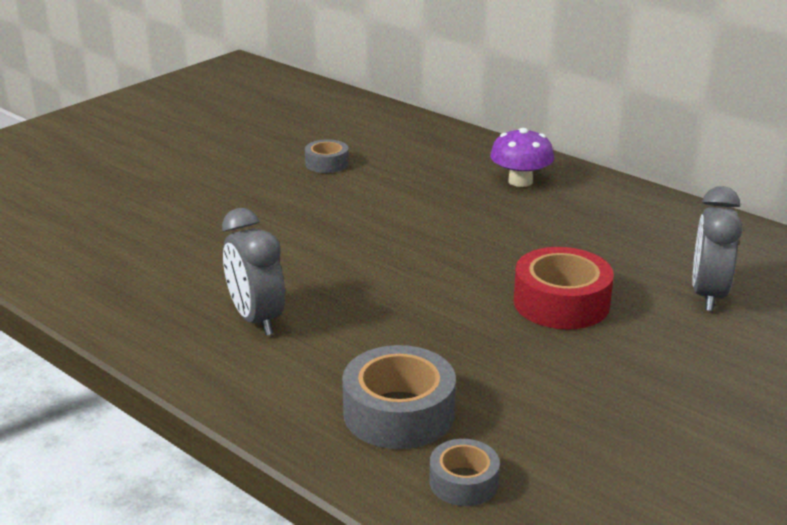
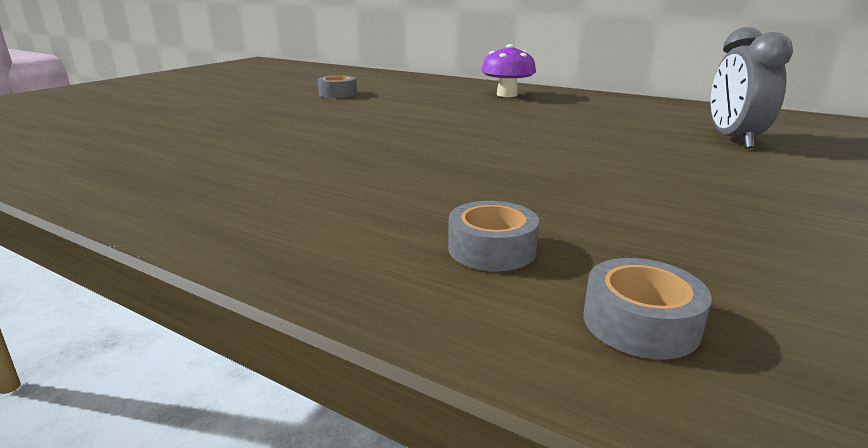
camera: 10 degrees left, 5 degrees down
grey clock [222,208,285,335] -> none
grey tape [342,345,456,449] -> grey tape [448,201,539,271], size x0.57
red tape [514,247,614,330] -> none

